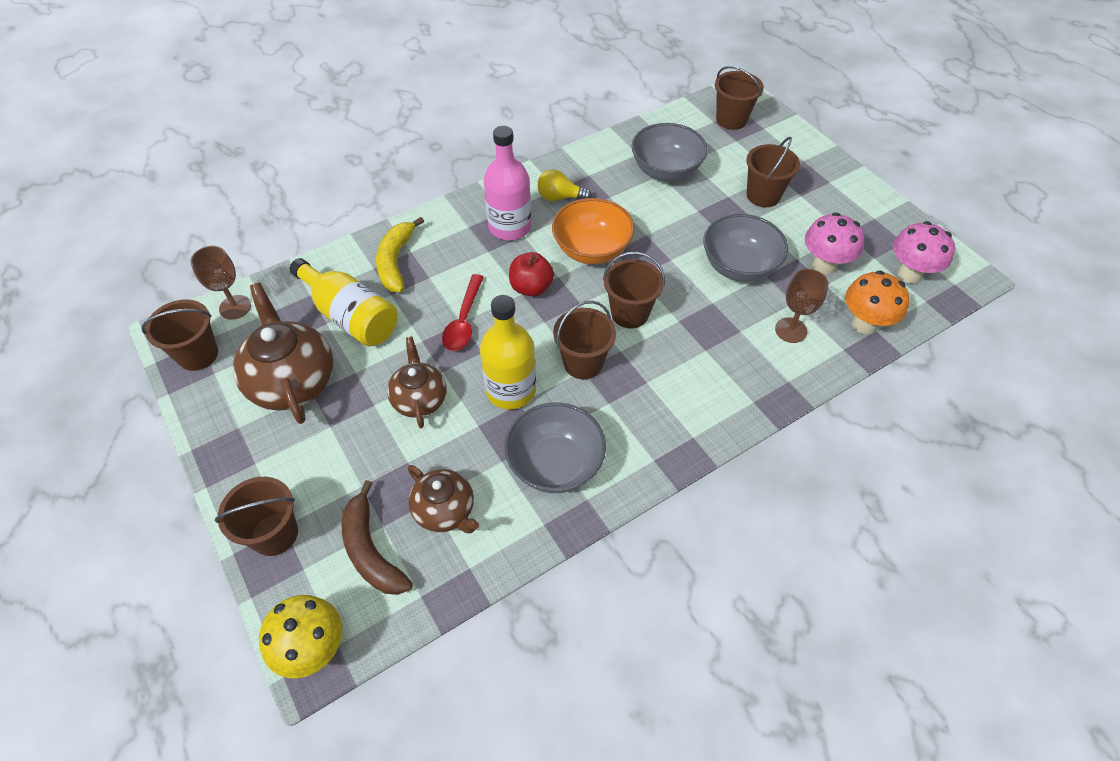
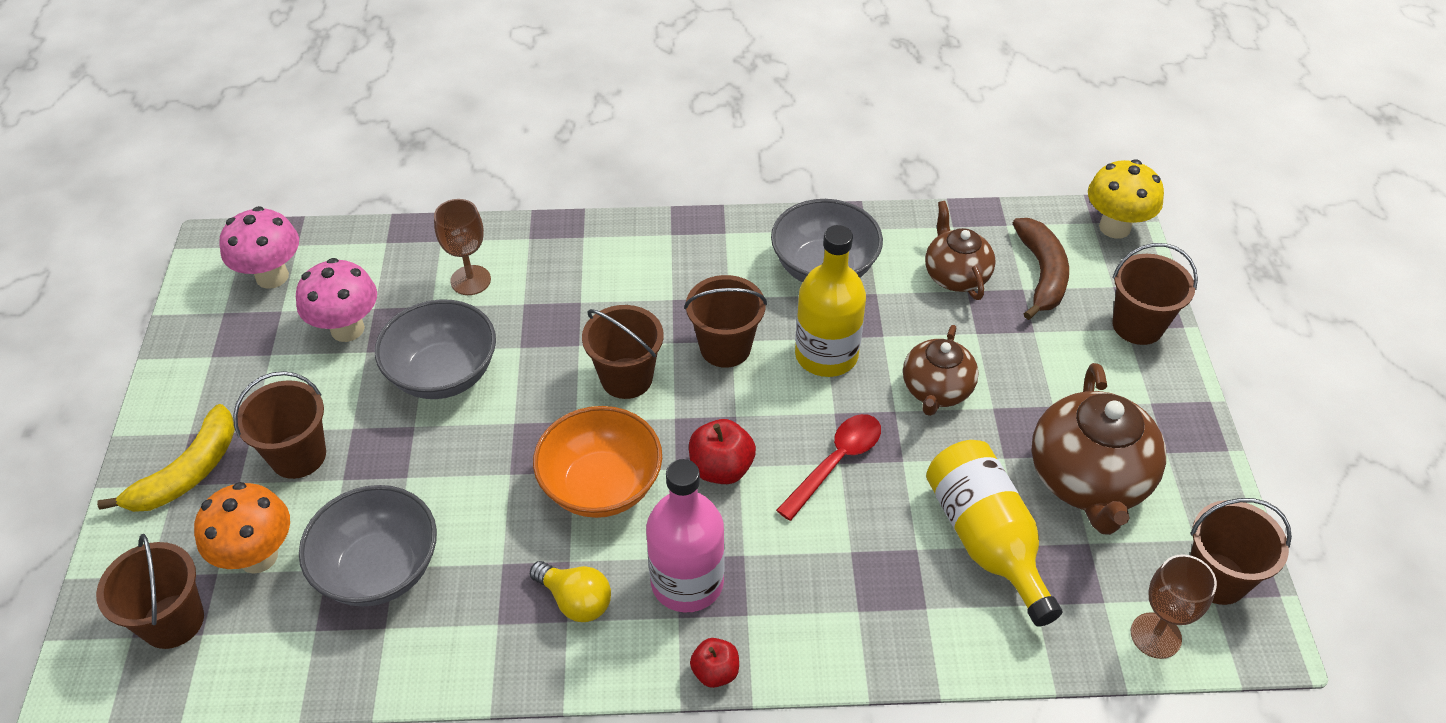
camera: 150 degrees left, 5 degrees down
yellow banana [376,217,424,292] -> yellow banana moved to [97,404,235,512]
orange mushroom [845,270,910,334] -> orange mushroom moved to [194,482,290,574]
none -> red apple [690,638,739,688]

